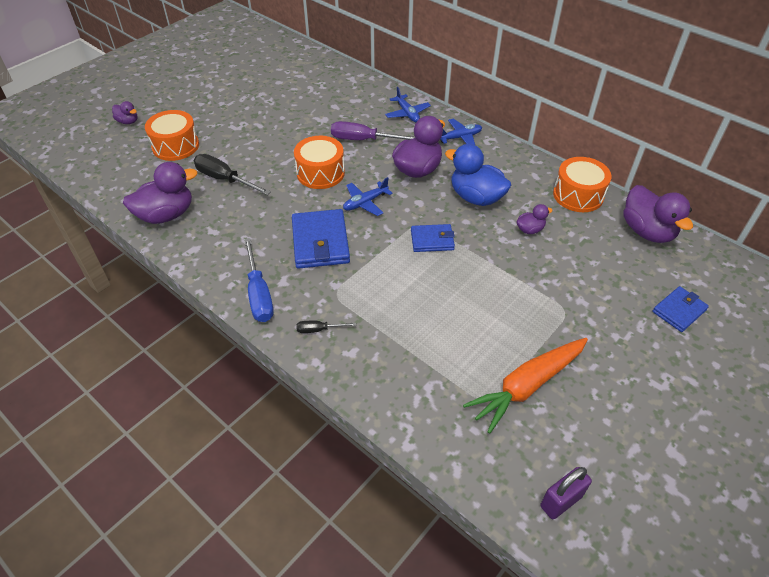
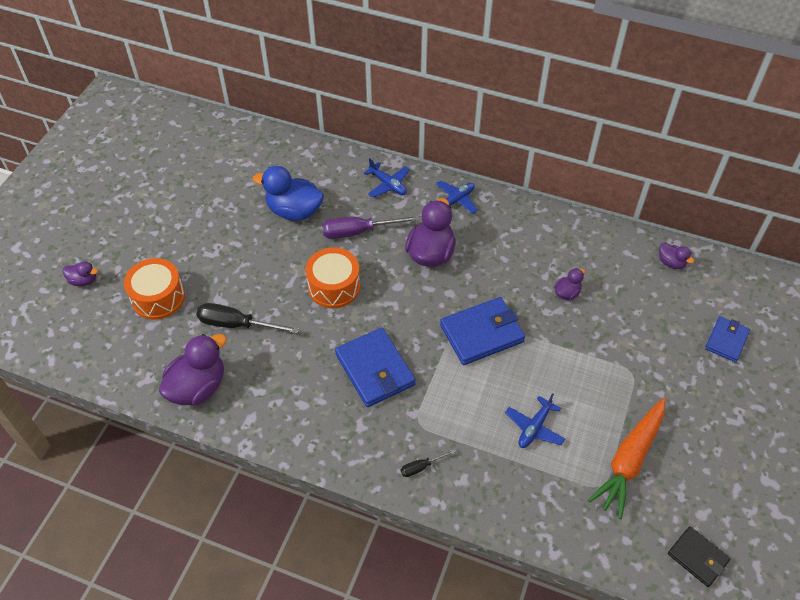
camera: 20 degrees left, 5 degrees up
blue screwdriver [244,238,274,322] -> none
blue plane [343,177,393,216] -> blue plane moved to [505,393,565,448]
blue wallet [411,224,455,252] -> blue wallet [440,297,525,365], size x1.67
blue duck [445,144,511,206] -> blue duck moved to [253,166,324,221]
purple padlock [541,467,592,519] -> black wallet [668,526,730,587]
orange drum [553,157,612,212] -> none
purple duck [623,185,693,243] -> purple duck [659,242,694,269], size x0.50

